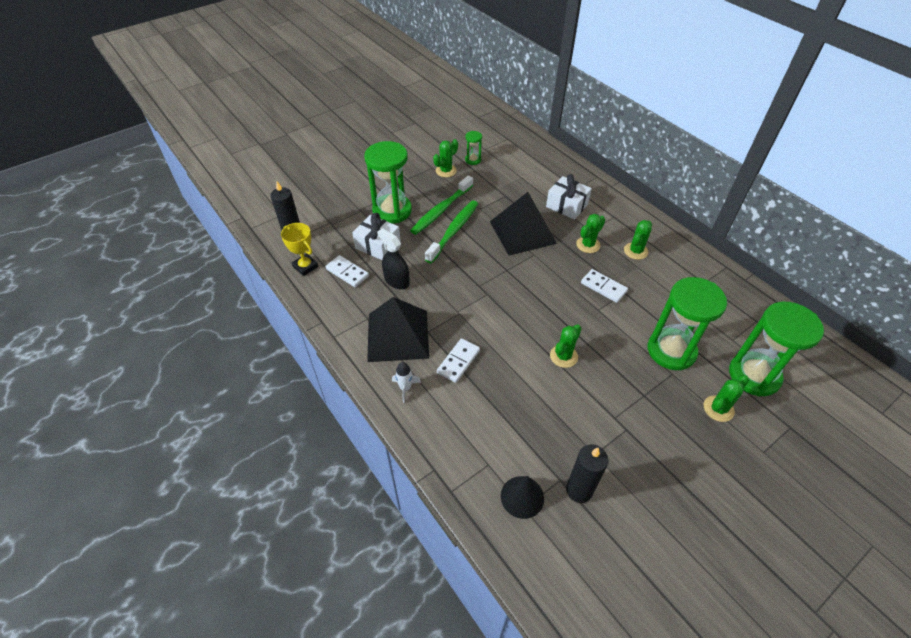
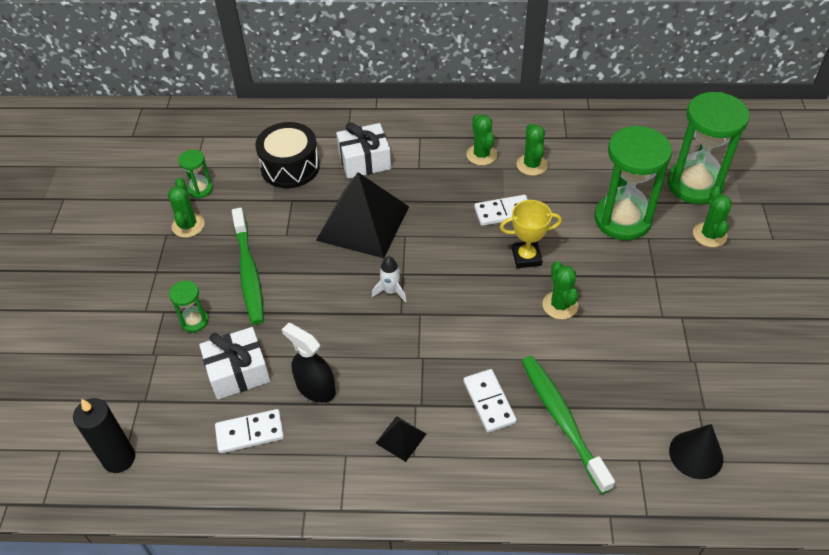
camera: 50 degrees left, 0 degrees up
yellow trophy [281,223,318,276] -> yellow trophy moved to [500,200,562,268]
green hourglass [364,141,412,224] -> green hourglass [169,281,209,332], size x0.45
black pyramid [367,297,429,362] -> black pyramid [376,416,426,462], size x0.43
black spray bottle [377,228,410,289] -> black spray bottle turned 45 degrees clockwise [282,323,336,403]
white rocket [392,362,421,403] -> white rocket moved to [372,256,406,302]
green toothbrush [425,200,478,263] -> green toothbrush moved to [522,356,615,494]
black candle [566,445,608,503] -> none
green cactus [576,214,605,253] -> green cactus moved to [517,123,548,176]
none -> black drum [255,122,320,188]

